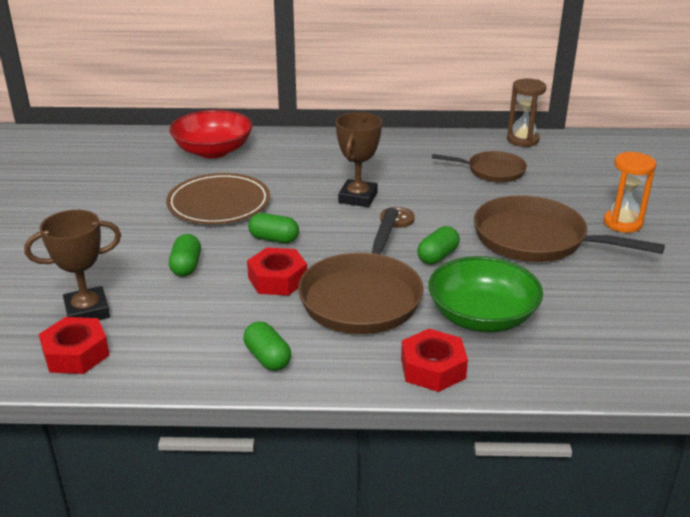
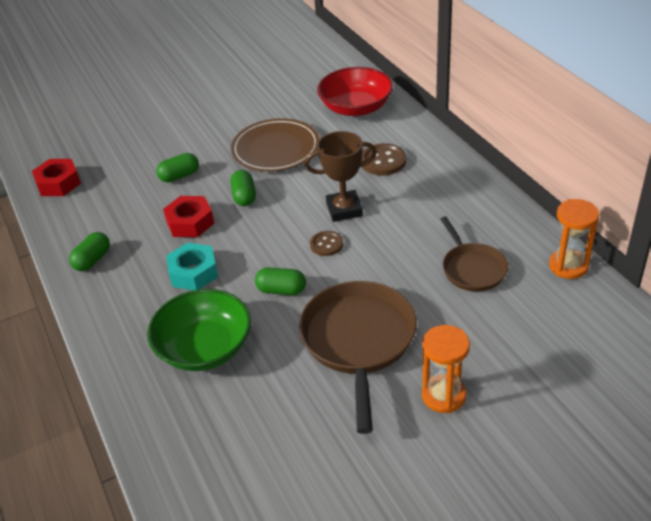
camera: 65 degrees right, 10 degrees up
brown trophy [24,210,121,320] -> none
brown pan [298,208,424,334] -> turquoise nut [166,243,218,290]
red nut [401,329,468,392] -> none
brown hourglass [507,79,546,147] -> orange hourglass [549,199,599,279]
none -> brown button [361,143,406,176]

